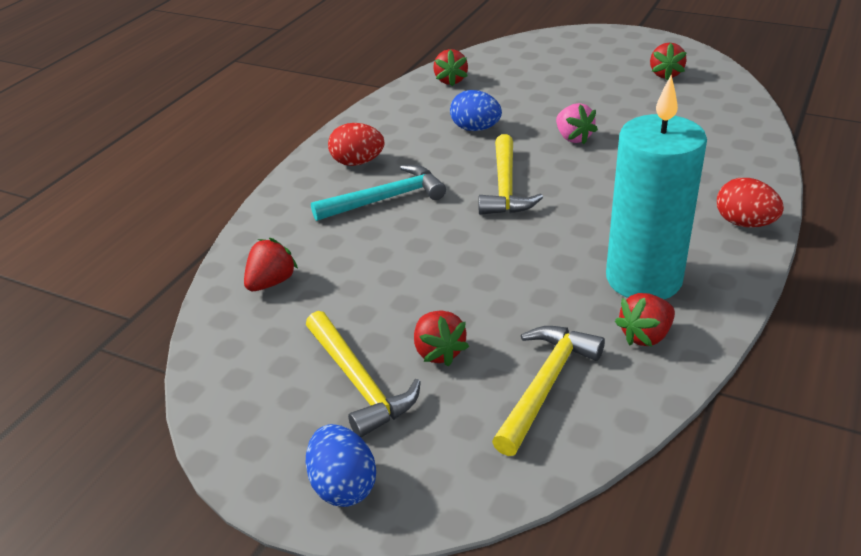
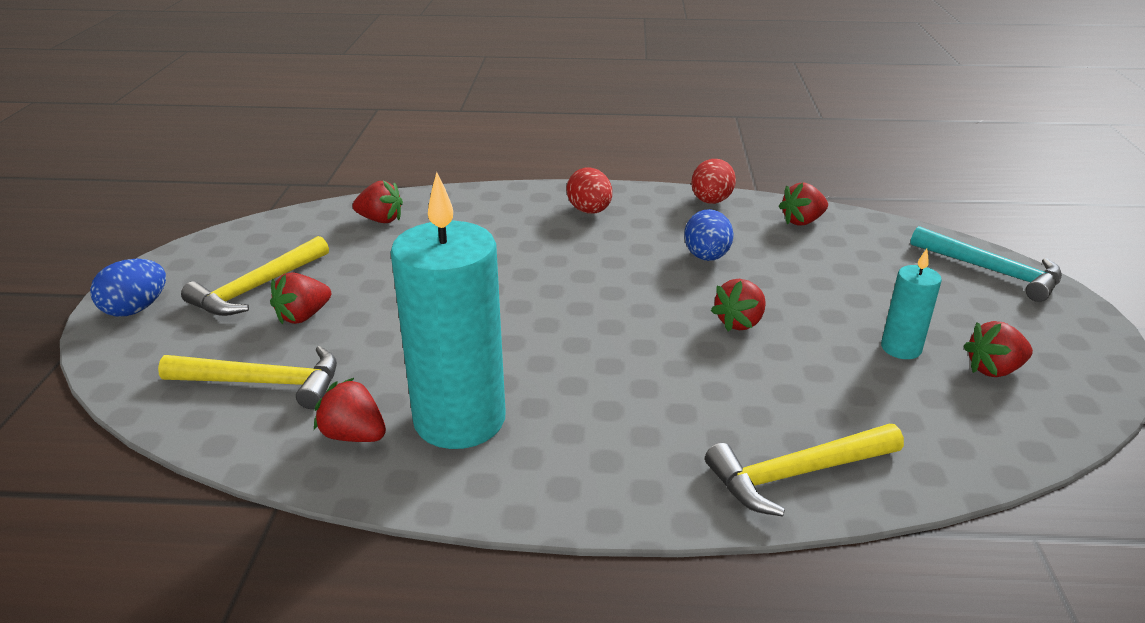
camera: 65 degrees right, 5 degrees down
turquoise hammer [311,165,446,221] -> turquoise hammer moved to [910,226,1062,302]
yellow hammer [479,134,543,215] -> yellow hammer moved to [705,424,904,517]
pink strawberry [556,103,598,144] -> red strawberry [711,279,766,331]
red egg [717,178,784,228] -> red egg moved to [691,159,736,204]
none -> turquoise candle [881,249,942,359]

